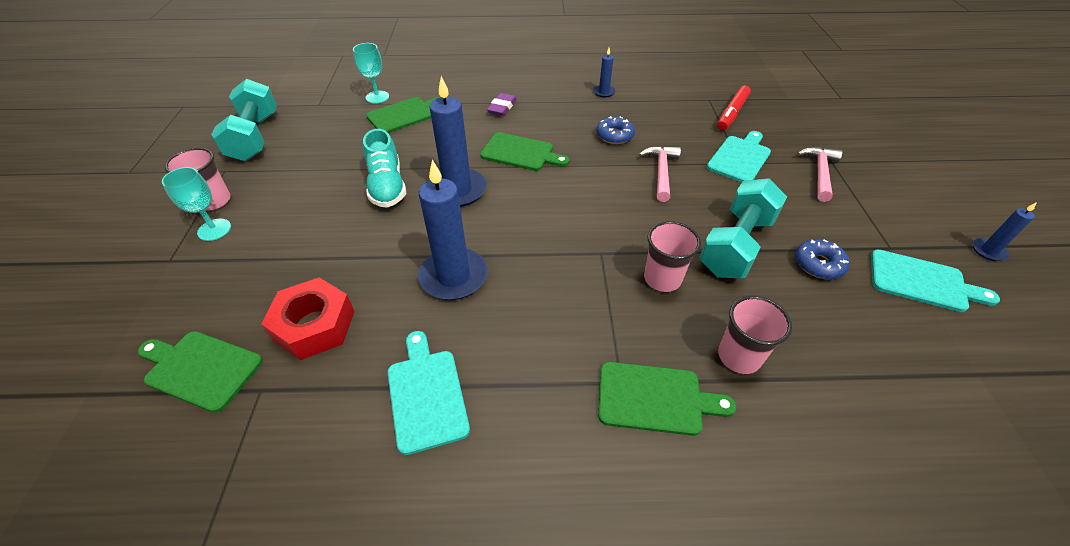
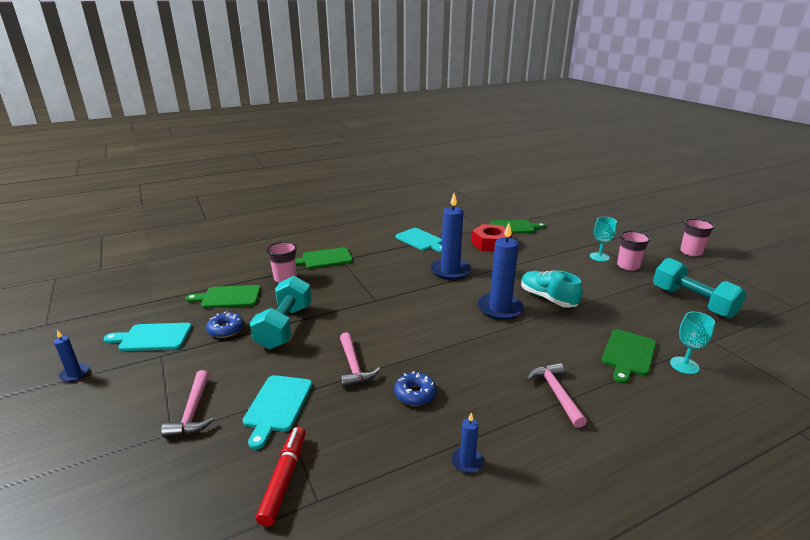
camera: 155 degrees right, 20 degrees down
green cutting board [480,132,569,171] -> green cutting board moved to [185,285,261,308]
purple eraser [487,93,517,116] -> pink hammer [527,363,587,428]
pink cup [644,221,701,292] -> pink cup moved to [680,219,715,256]

